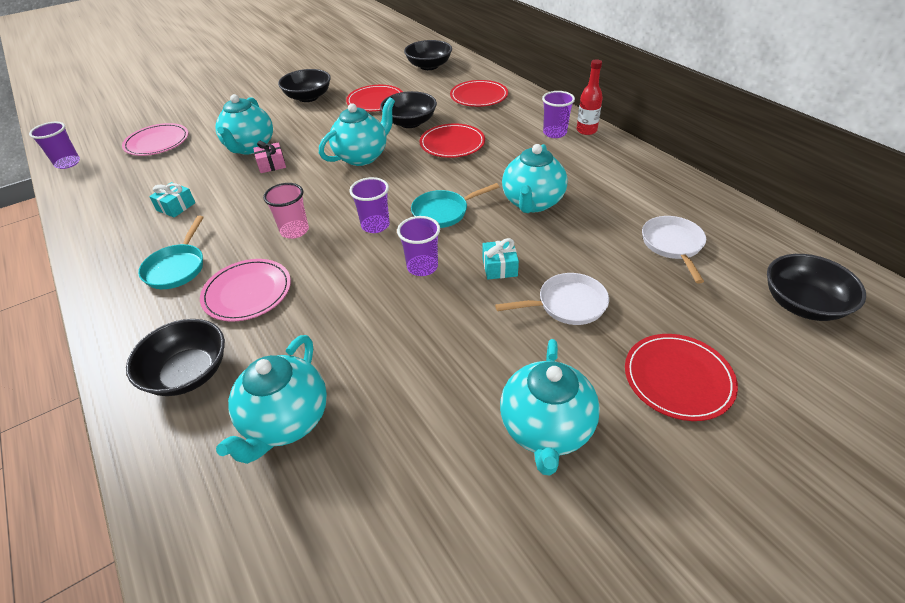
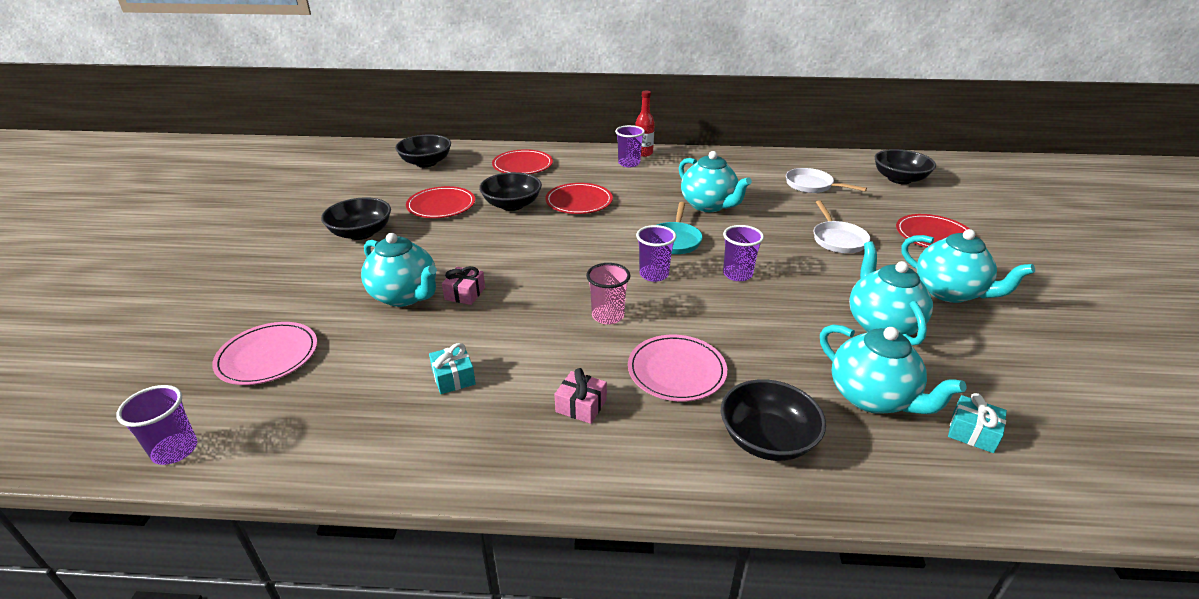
camera: 55 degrees left, 10 degrees down
turquoise pan [138,216,204,289] -> pink gift [555,368,607,424]
turquoise teapot [319,97,395,166] -> turquoise teapot moved to [849,242,933,346]
turquoise gift [482,238,519,279] -> turquoise gift moved to [948,393,1007,453]
white pan [495,273,609,325] -> white pan turned 150 degrees clockwise [813,201,870,253]

